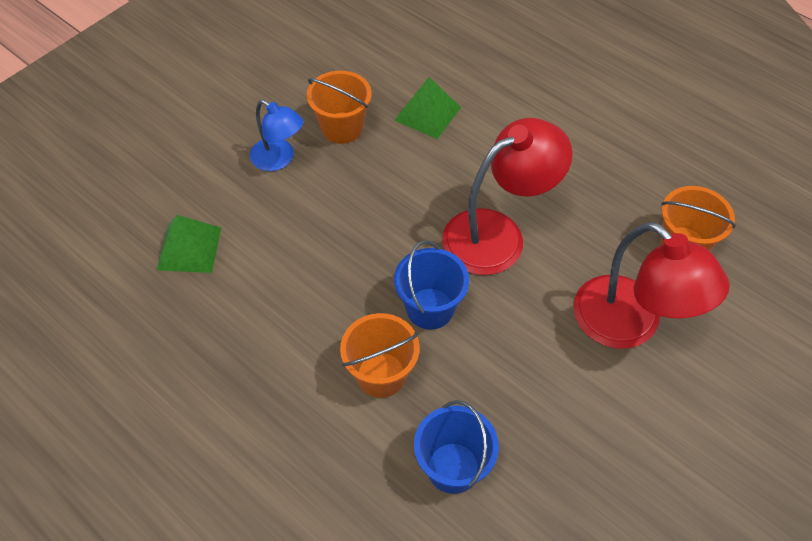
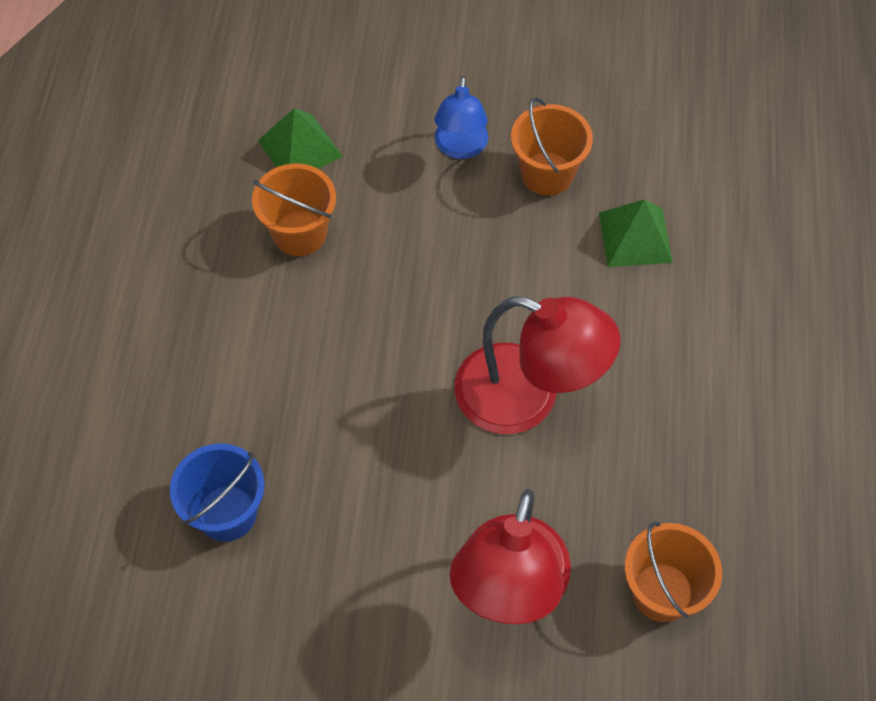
camera: 55 degrees right, 5 degrees up
orange bucket [340,313,420,398] -> orange bucket moved to [252,164,336,256]
blue bucket [394,240,469,330] -> none

